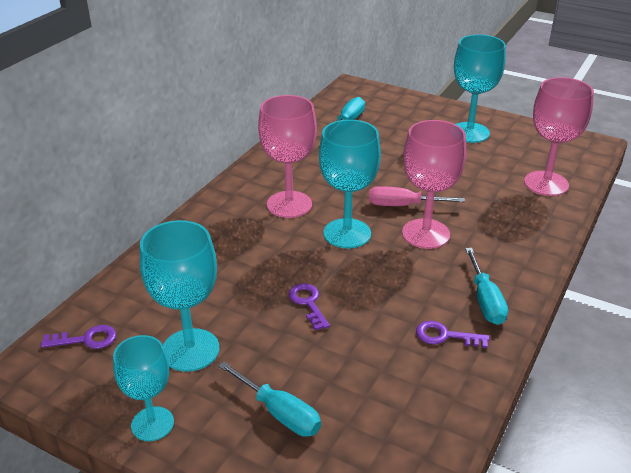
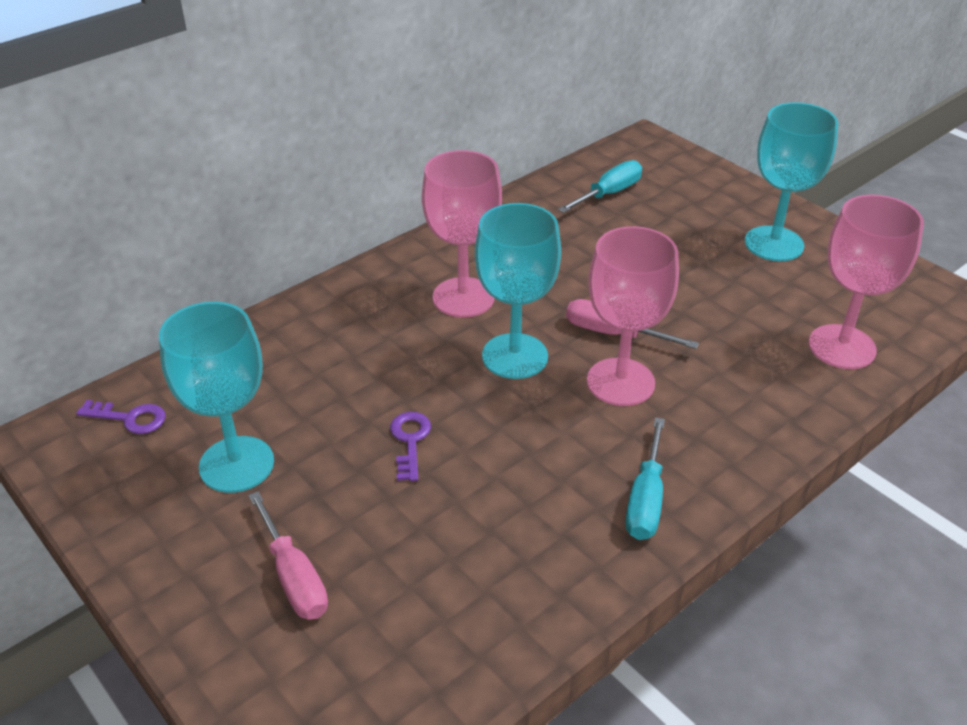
camera: 20 degrees right, 5 degrees up
turquoise goblet [113,335,174,441] -> none
turquoise screwdriver [218,362,321,437] -> pink screwdriver [249,491,328,620]
purple key [416,321,489,348] -> none

